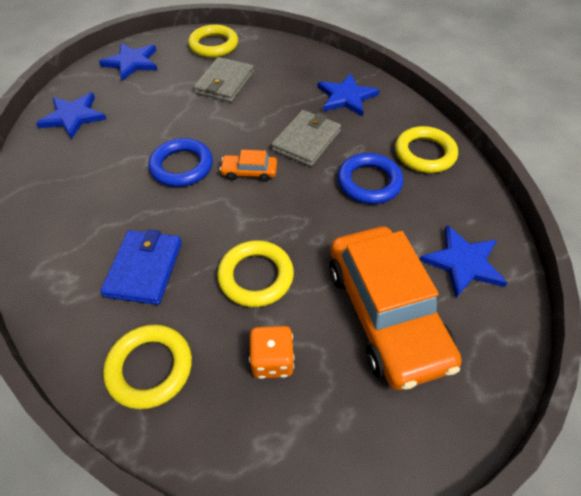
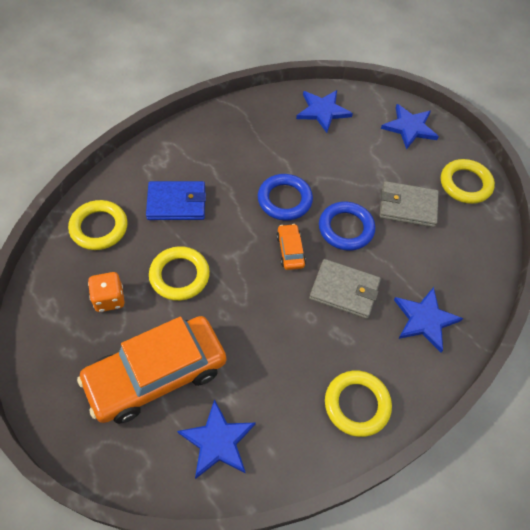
camera: 75 degrees right, 5 degrees up
blue ring [337,153,403,204] -> blue ring moved to [319,202,375,251]

